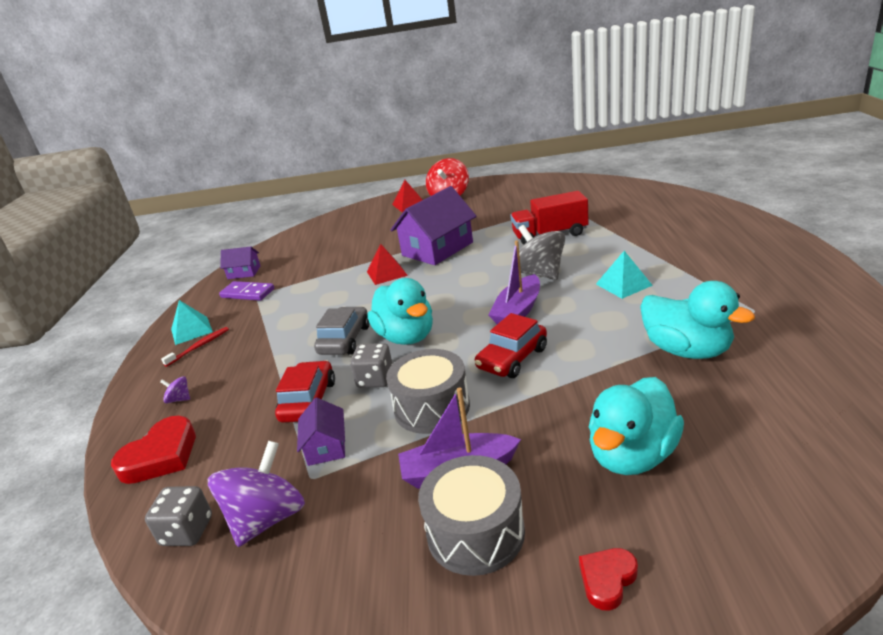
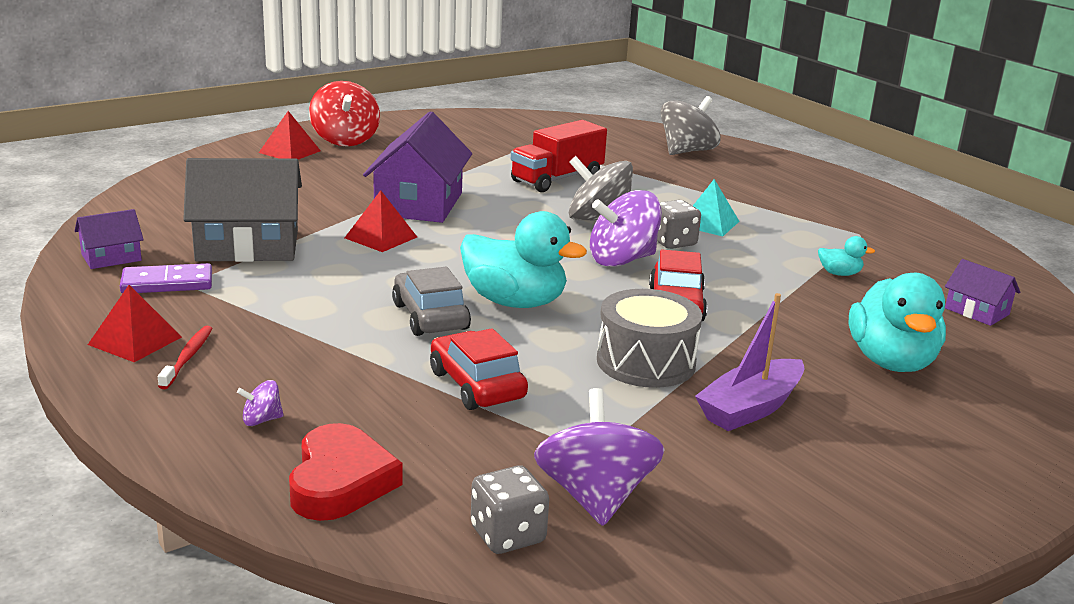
camera: 40 degrees left, 5 degrees down
turquoise pyramid [171,300,213,345] -> red pyramid [88,285,182,362]
purple house [297,398,345,466] -> purple house moved to [945,259,1020,326]
grey dice [350,343,392,388] -> grey dice moved to [657,200,701,249]
grey drum [418,455,525,576] -> none
purple boat [489,240,540,324] -> purple spinning top [590,190,662,267]
red heart [579,548,638,611] -> none
turquoise duck [640,281,755,359] -> turquoise duck [818,236,875,276], size x0.45
none -> grey house [183,158,302,262]
none -> grey spinning top [660,96,720,155]

